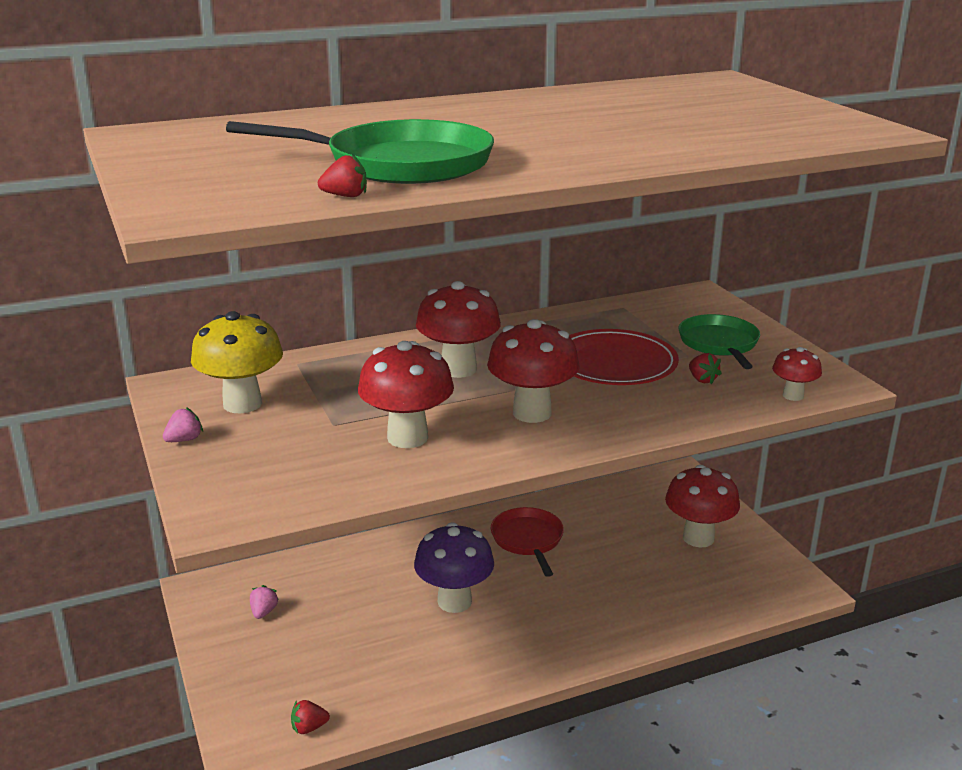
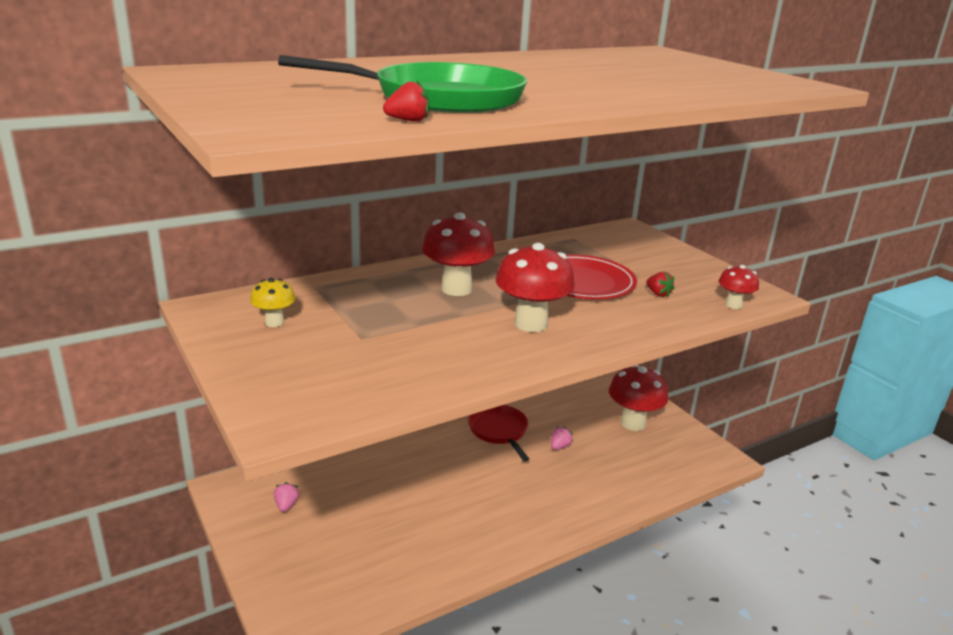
camera: 10 degrees left, 0 degrees up
pink strawberry [163,407,203,442] -> pink strawberry moved to [551,426,573,450]
yellow mushroom [191,311,283,413] -> yellow mushroom [250,278,295,327], size x0.54
red strawberry [291,700,330,734] -> none
red mushroom [358,341,454,448] -> none
purple mushroom [414,522,494,613] -> none
green pan [679,314,760,369] -> none

